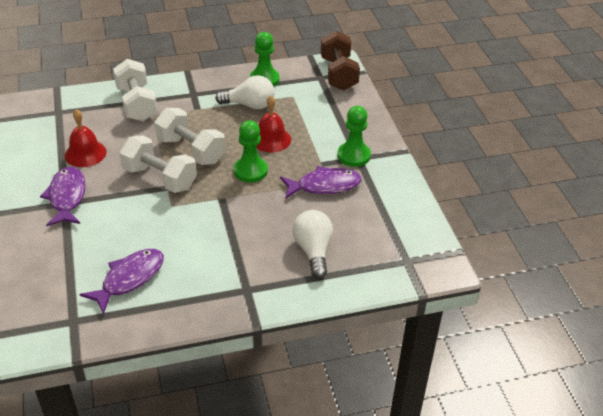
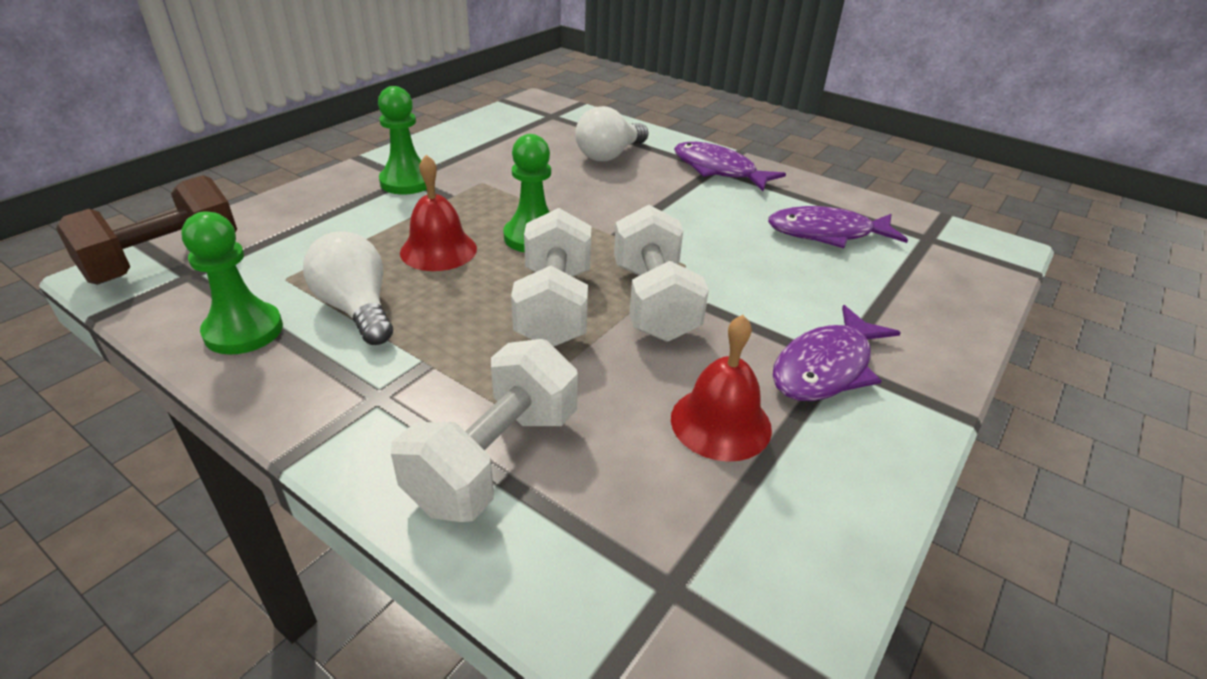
camera: 130 degrees left, 5 degrees down
purple fish [280,166,362,199] -> purple fish moved to [674,142,786,191]

